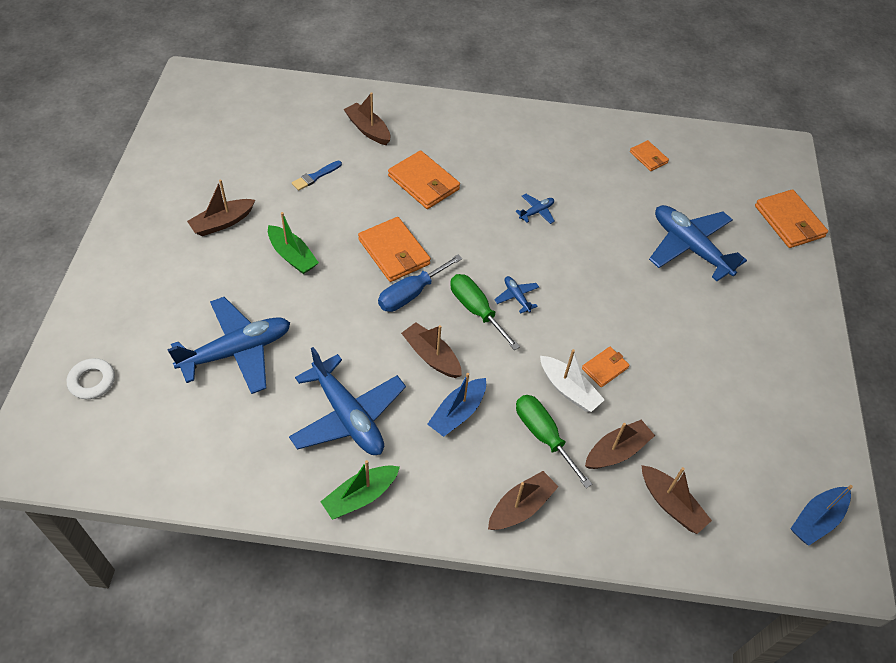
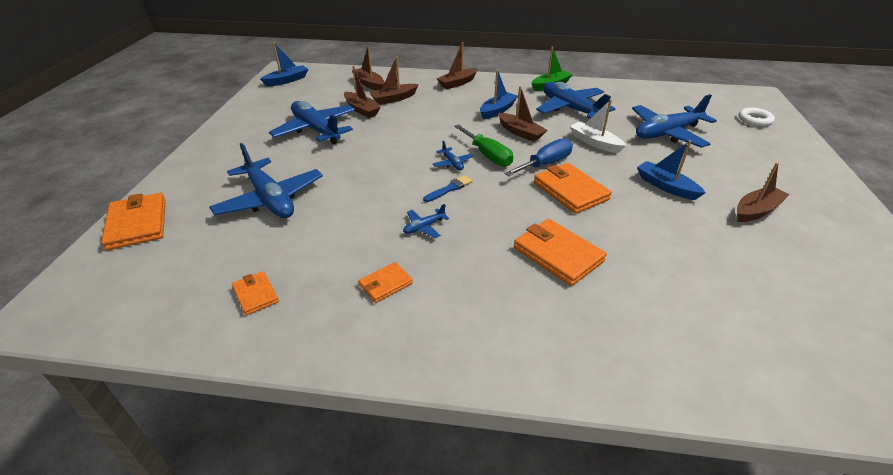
camera: 175 degrees left, 15 degrees down
green boat [268,212,319,274] -> blue boat [637,140,706,200]
blue brush [292,161,342,191] -> blue brush moved to [423,175,473,202]
brown boat [344,92,390,145] -> brown boat moved to [344,66,381,118]
green screwdriver [516,395,592,488] -> none
white boat [540,349,605,412] -> white boat moved to [570,99,626,153]
orange wallet [582,347,630,387] -> orange wallet moved to [358,262,413,303]
none -> blue plane [269,101,356,144]

